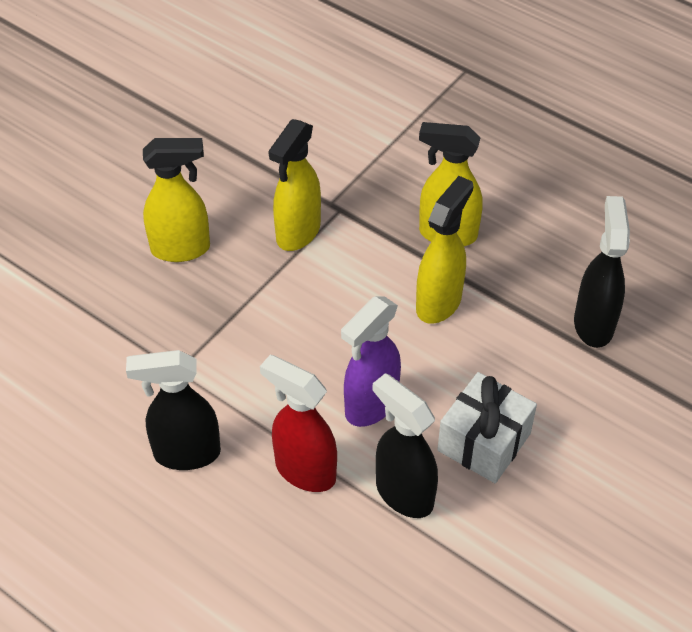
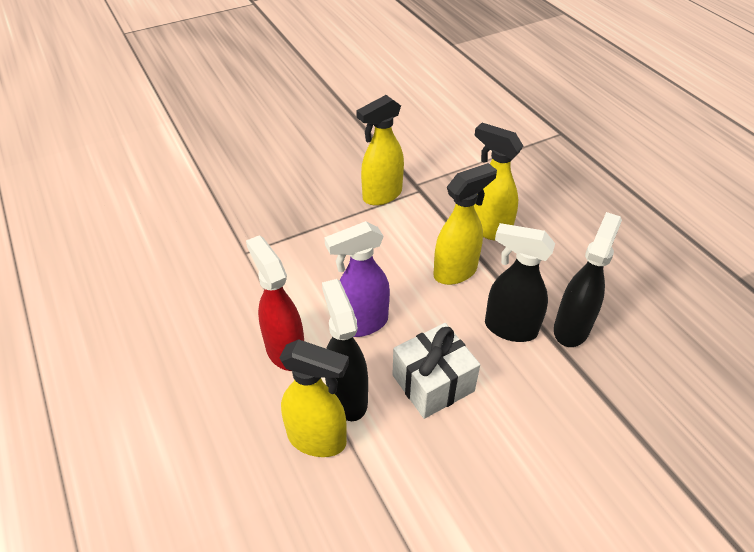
camera: 25 degrees right, 5 degrees down
black spray bottle [126,350,221,470] -> black spray bottle moved to [485,223,555,342]
yellow spray bottle [143,138,210,262] -> yellow spray bottle moved to [280,339,349,457]

